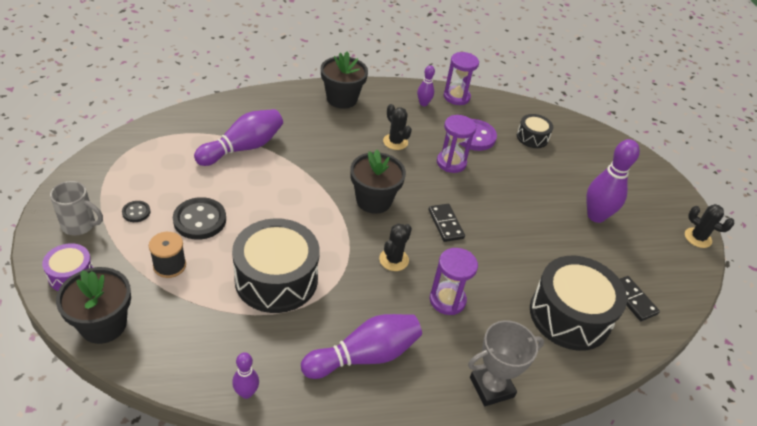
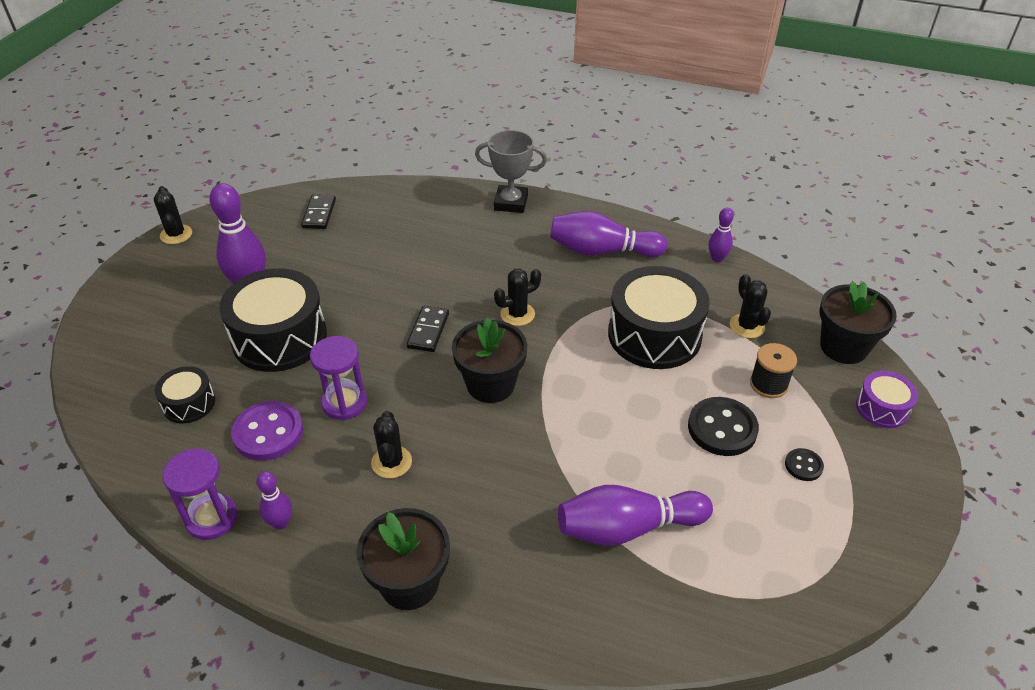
camera: 145 degrees left, 0 degrees up
grey mug [50,181,103,235] -> none
purple hourglass [430,248,478,315] -> none
black drum [530,256,627,351] -> black drum moved to [219,268,327,372]
none -> black cactus [730,274,771,338]

